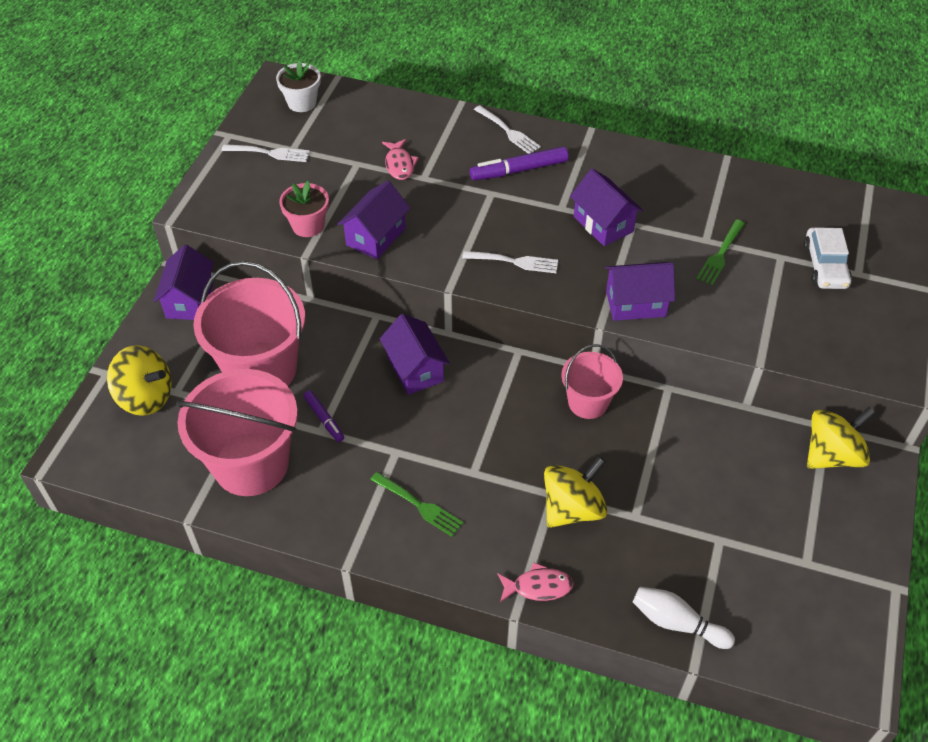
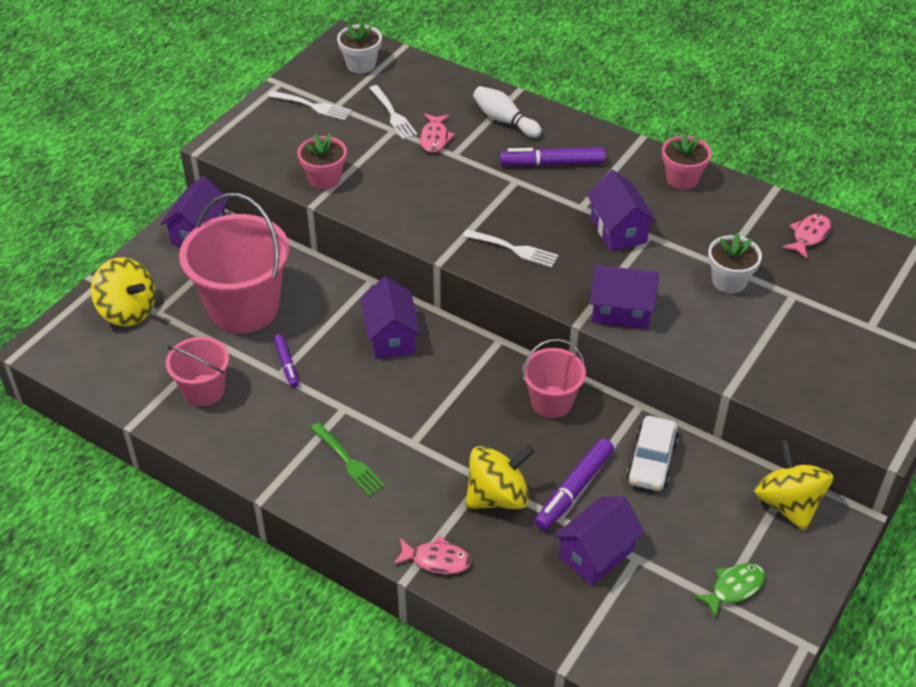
camera: 15 degrees right, 5 degrees down
pink bucket [176,369,298,496] -> pink bucket [166,337,229,406], size x0.55
purple house [337,181,410,259] -> purple house moved to [554,496,645,586]
white fork [474,105,541,154] -> white fork moved to [369,85,417,139]
white bowling pin [633,587,735,649] -> white bowling pin moved to [473,86,542,138]
green fork [696,219,745,286] -> white flower pot [708,233,762,293]
white car [803,227,852,289] -> white car moved to [626,416,679,491]
yellow spinning top [807,406,876,469] -> yellow spinning top turned 90 degrees counterclockwise [754,440,834,531]
none -> purple marker [535,438,614,531]
none -> pink flower pot [662,133,712,189]
none -> green fish [693,563,765,619]
none -> pink fish [782,214,831,258]

